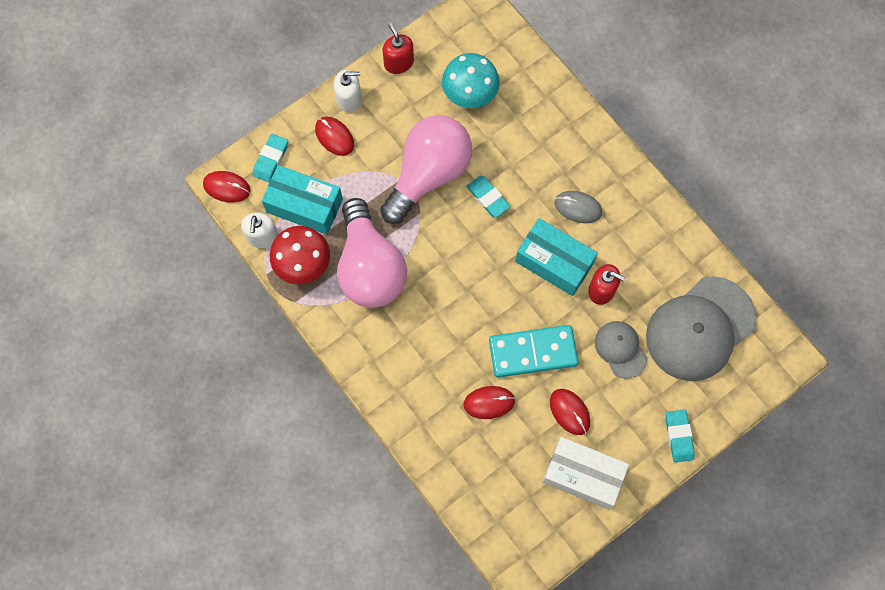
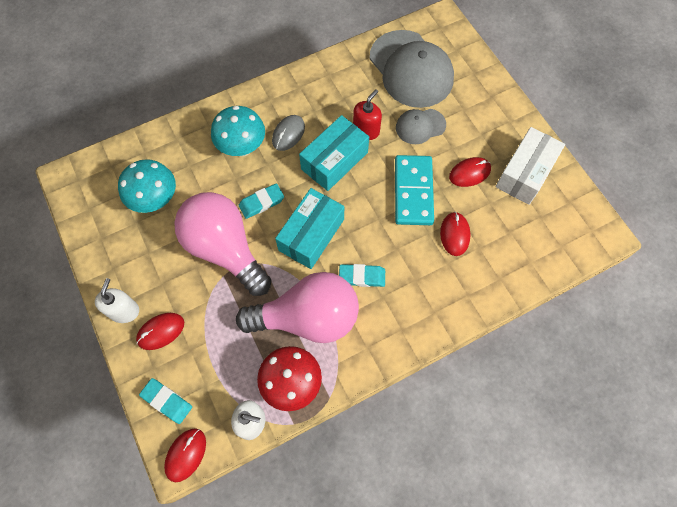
camera: 80 degrees left, 5 degrees down
turquoise box [262,165,343,235] -> turquoise box moved to [275,188,344,269]
red soap dispenser [383,23,414,74] -> none
turquoise eraser [666,410,695,463] -> turquoise eraser moved to [339,264,385,287]
none -> turquoise mushroom [211,106,265,157]

